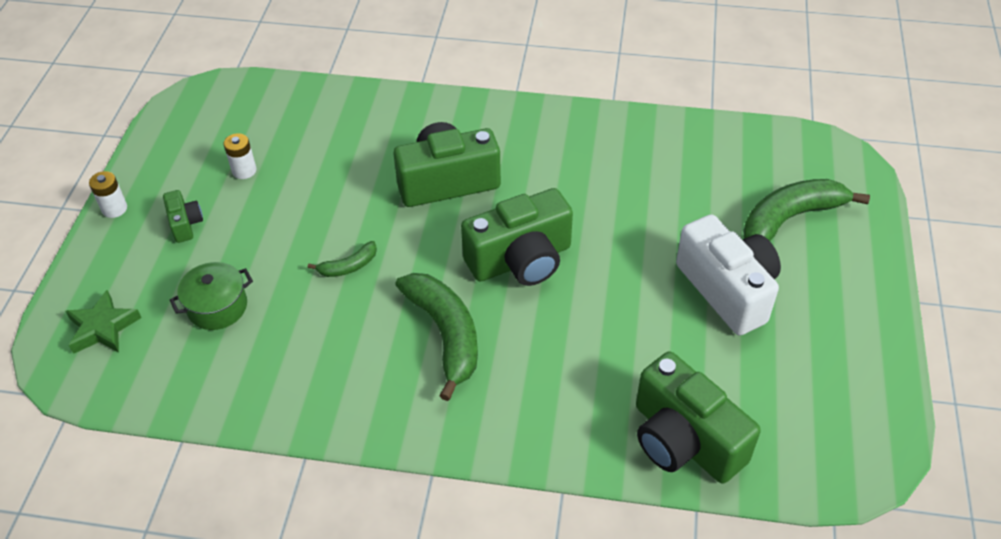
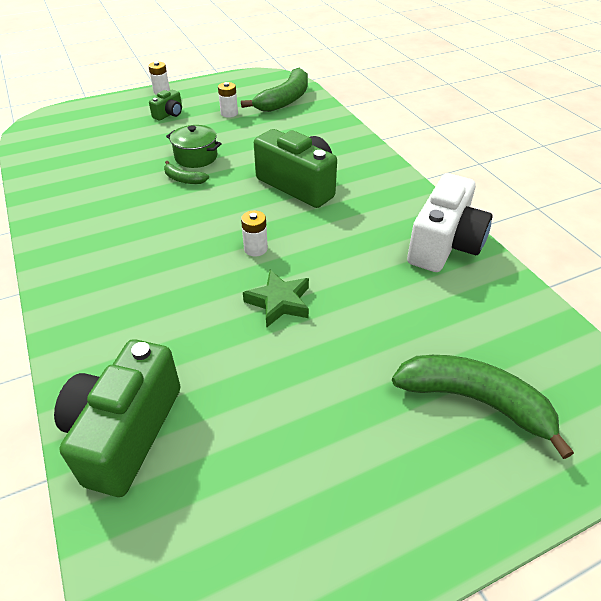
camera: 55 degrees right, 5 degrees down
green star [66,290,141,354] -> green star moved to [243,270,309,328]
green pot [170,262,253,330] -> green pot moved to [166,125,222,168]
green banana [395,273,478,401] -> green banana moved to [241,68,308,112]
green camera [461,188,573,286] -> white battery [241,210,268,257]
white camera [676,214,781,336] -> white camera moved to [407,173,493,272]

